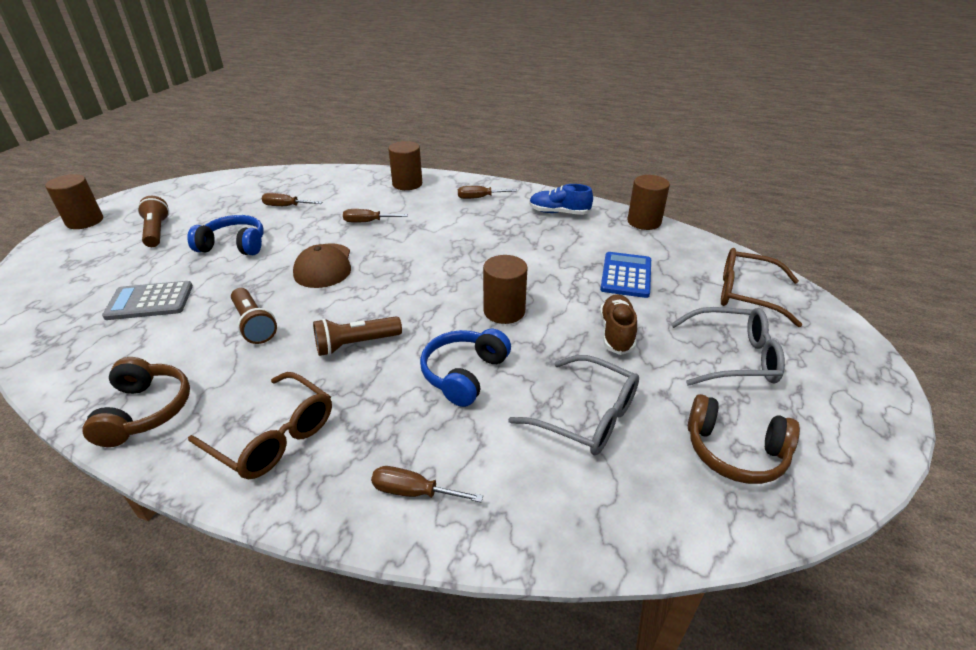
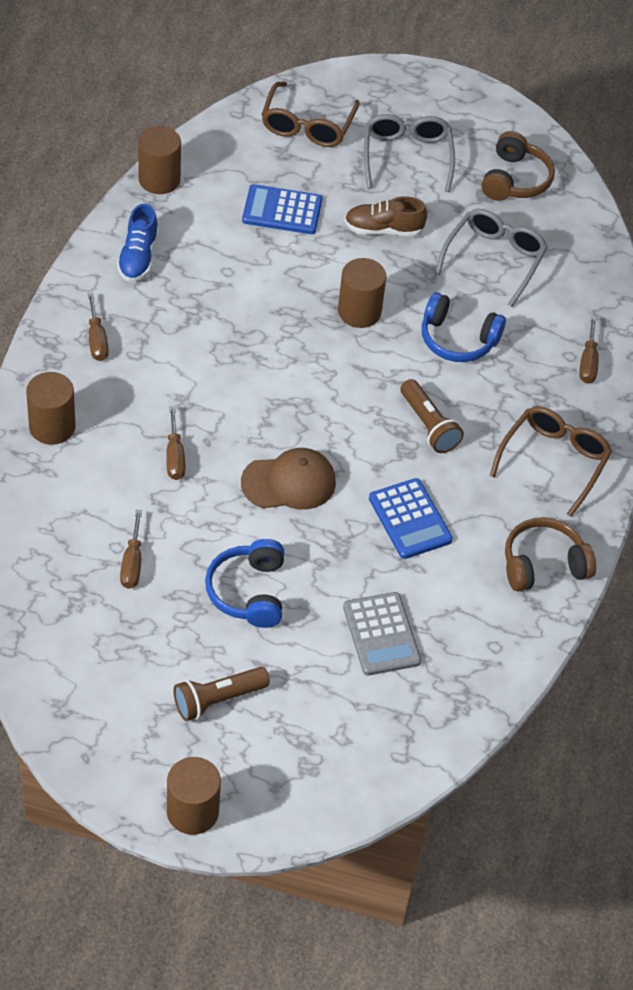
camera: 100 degrees left, 15 degrees up
brown flashlight [231,288,277,344] -> blue calculator [369,478,453,559]

